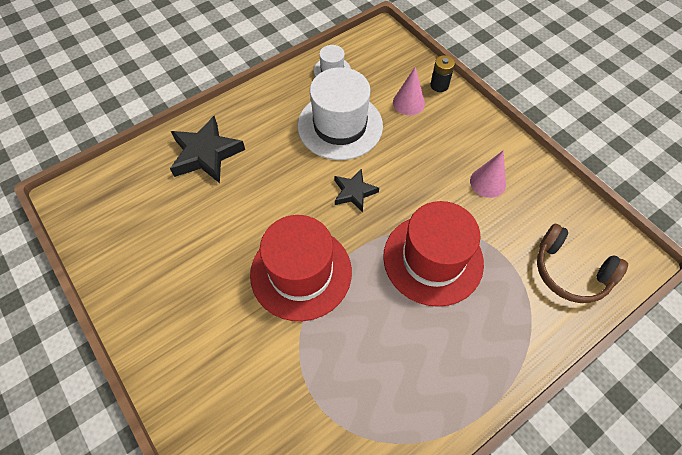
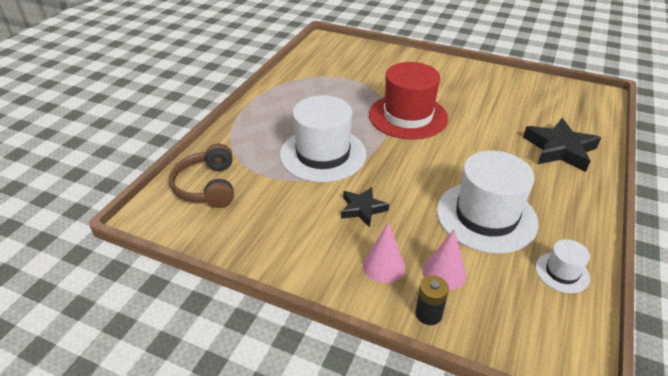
camera: 150 degrees right, 20 degrees down
black star [335,168,379,212] -> black star moved to [341,187,389,227]
red hat [383,201,484,307] -> white hat [280,95,367,183]
pink cone [470,150,506,198] -> pink cone moved to [363,222,405,283]
brown headphones [537,224,628,303] -> brown headphones turned 105 degrees counterclockwise [169,144,234,208]

